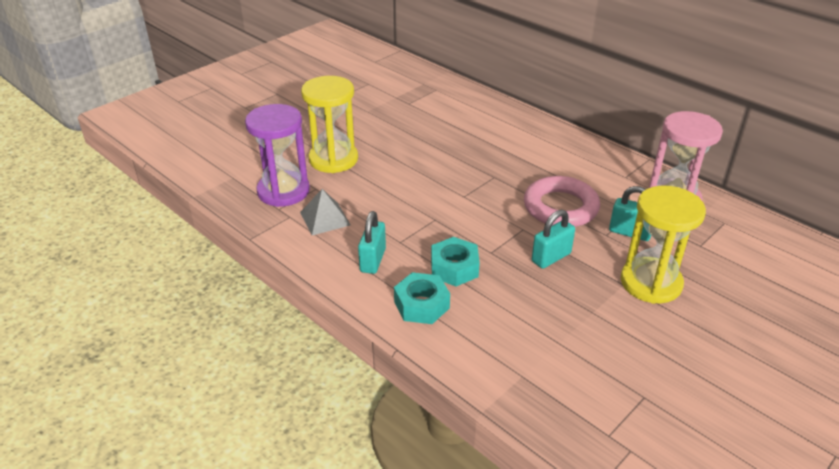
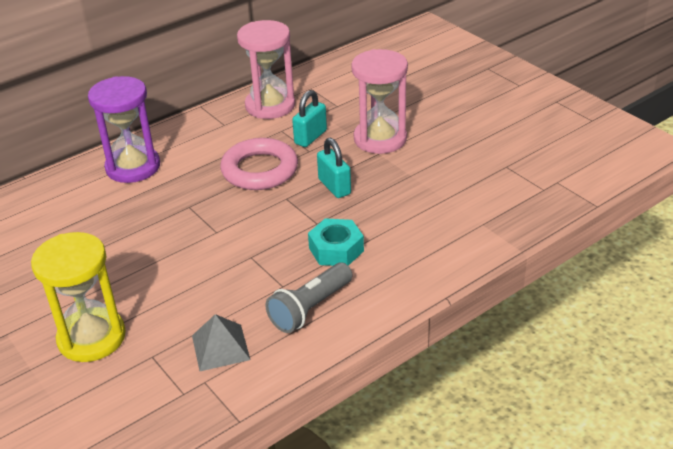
camera: 80 degrees left, 0 degrees up
purple hourglass [245,104,310,207] -> purple hourglass moved to [88,76,160,183]
turquoise padlock [358,211,386,274] -> grey flashlight [265,263,353,333]
turquoise nut [394,272,450,324] -> none
yellow hourglass [621,186,706,304] -> pink hourglass [351,49,408,154]

